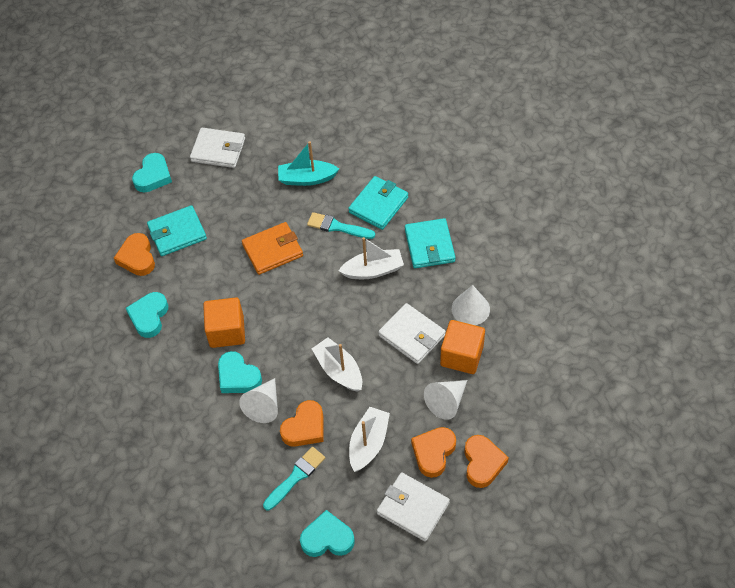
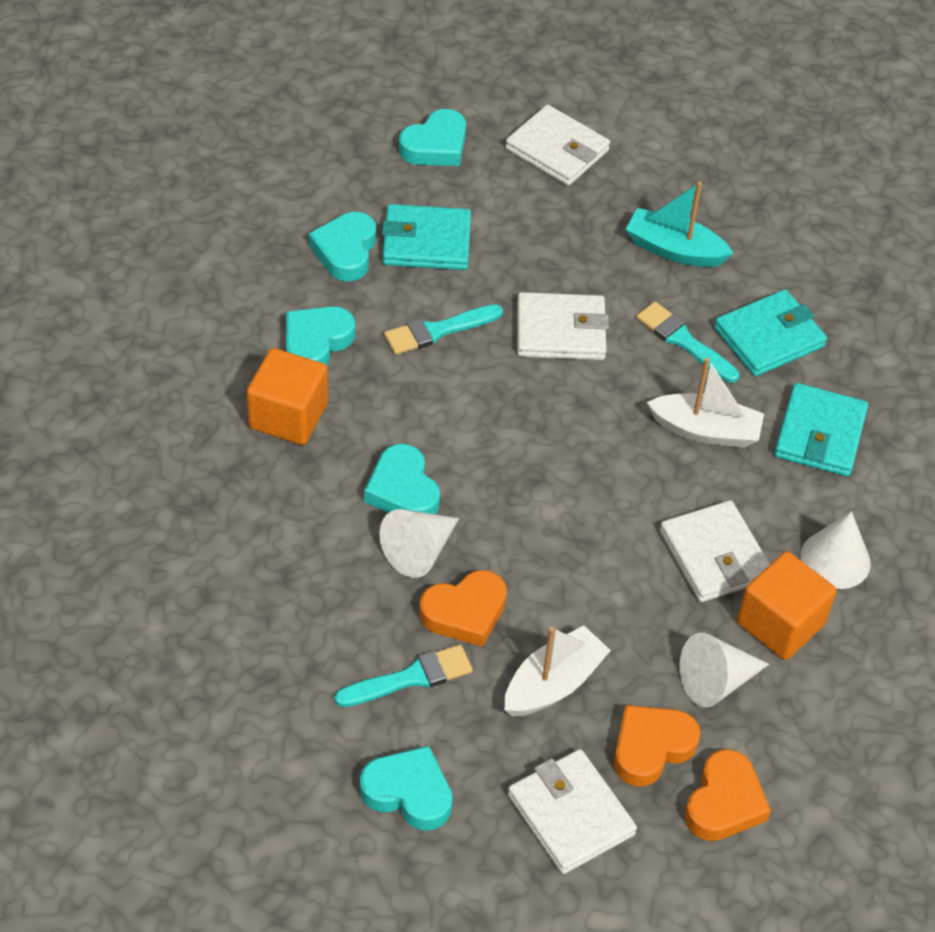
camera: 20 degrees right, 5 degrees down
orange heart [114,233,155,276] -> turquoise heart [309,212,376,281]
orange cube [203,298,245,348] -> orange cube moved to [247,348,328,445]
orange wallet [242,222,303,275] -> white wallet [517,292,609,360]
white boat [312,338,362,392] -> none
none -> turquoise brush [384,304,503,355]

